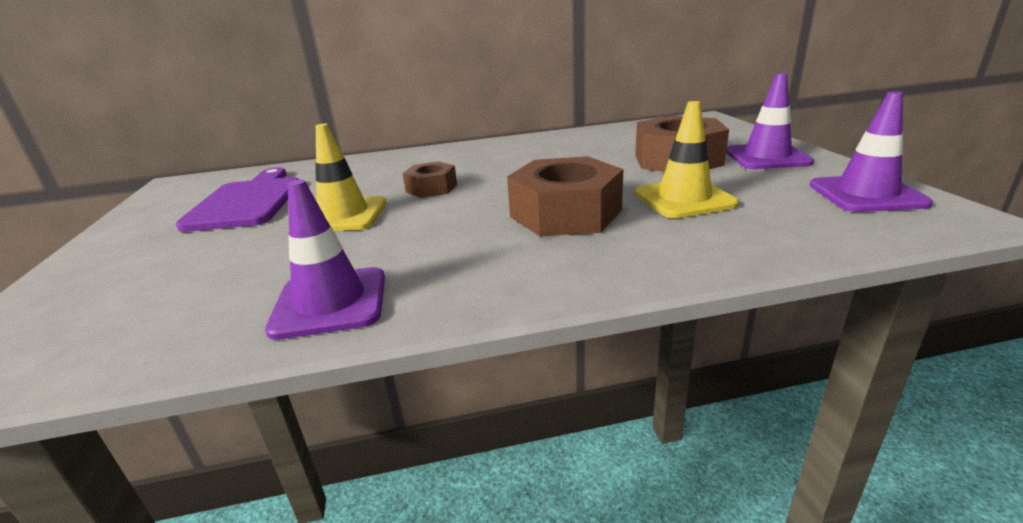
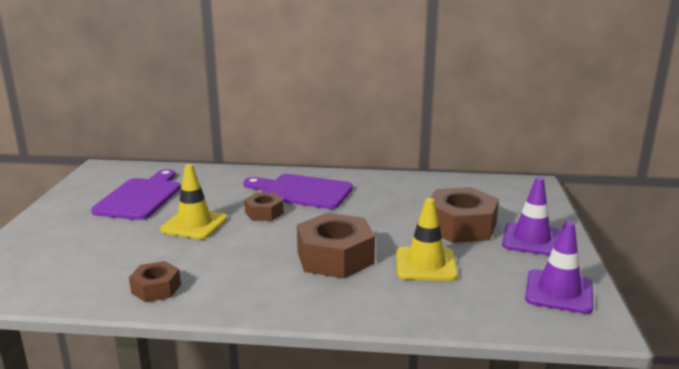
camera: 15 degrees right, 5 degrees down
purple traffic cone [265,180,385,340] -> brown nut [129,261,181,302]
none -> purple cutting board [243,174,353,209]

